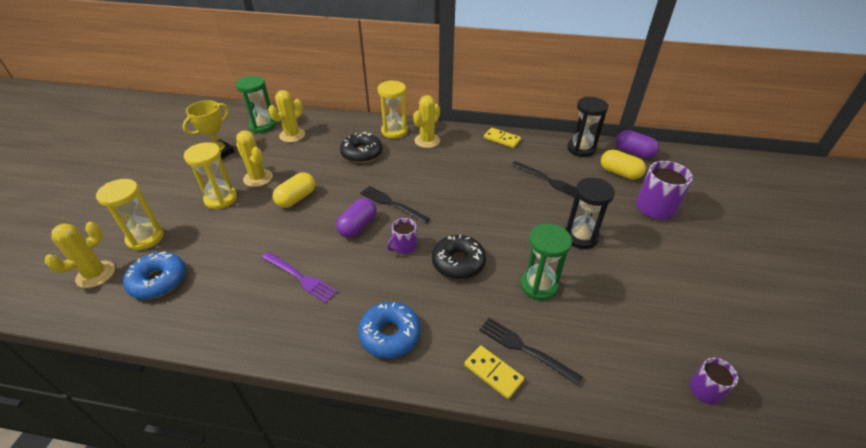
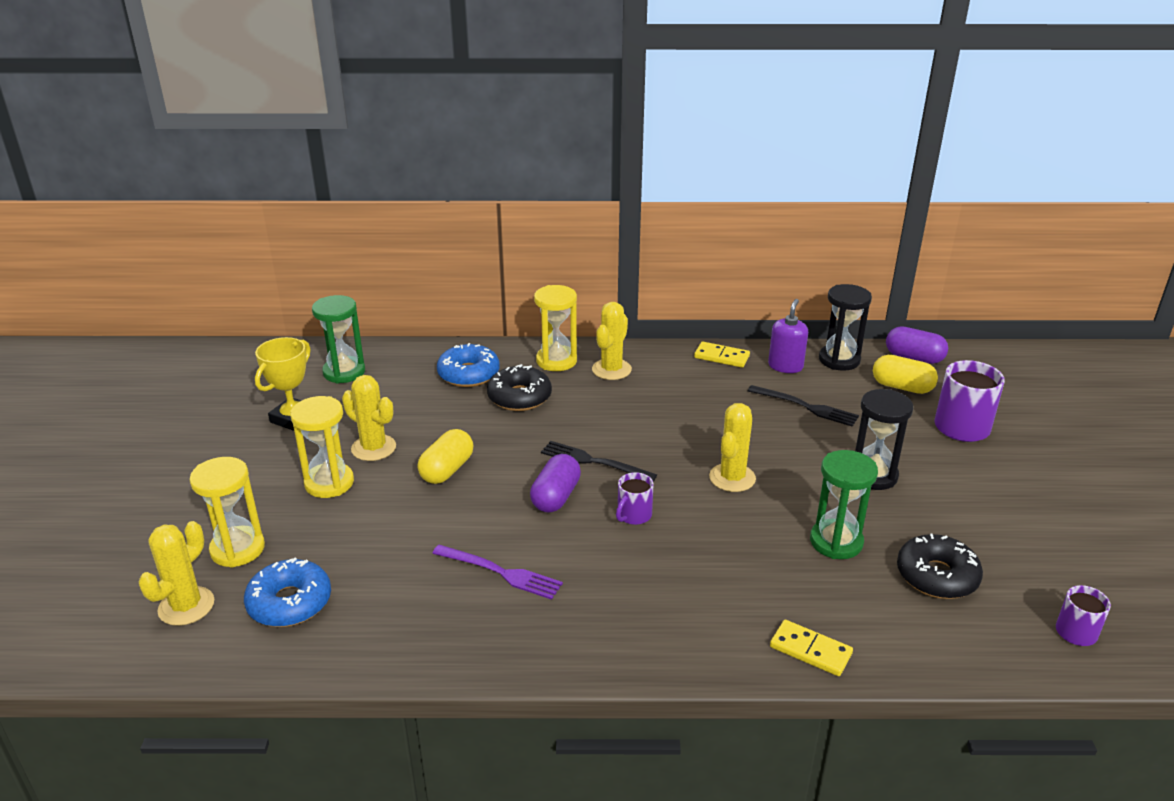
camera: 10 degrees left, 10 degrees down
yellow cactus [268,90,305,142] -> yellow cactus moved to [709,403,756,492]
blue donut [358,302,421,358] -> blue donut moved to [437,343,500,387]
black donut [432,235,486,279] -> black donut moved to [897,534,983,599]
black fork [479,318,583,386] -> none
none -> purple soap dispenser [768,299,808,373]

